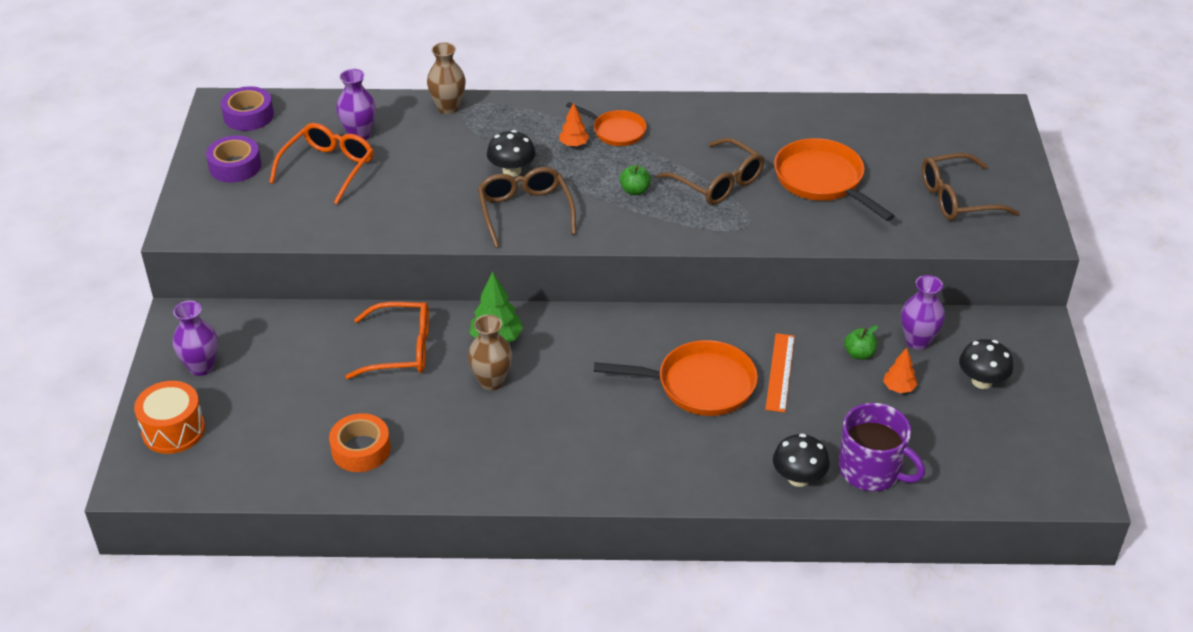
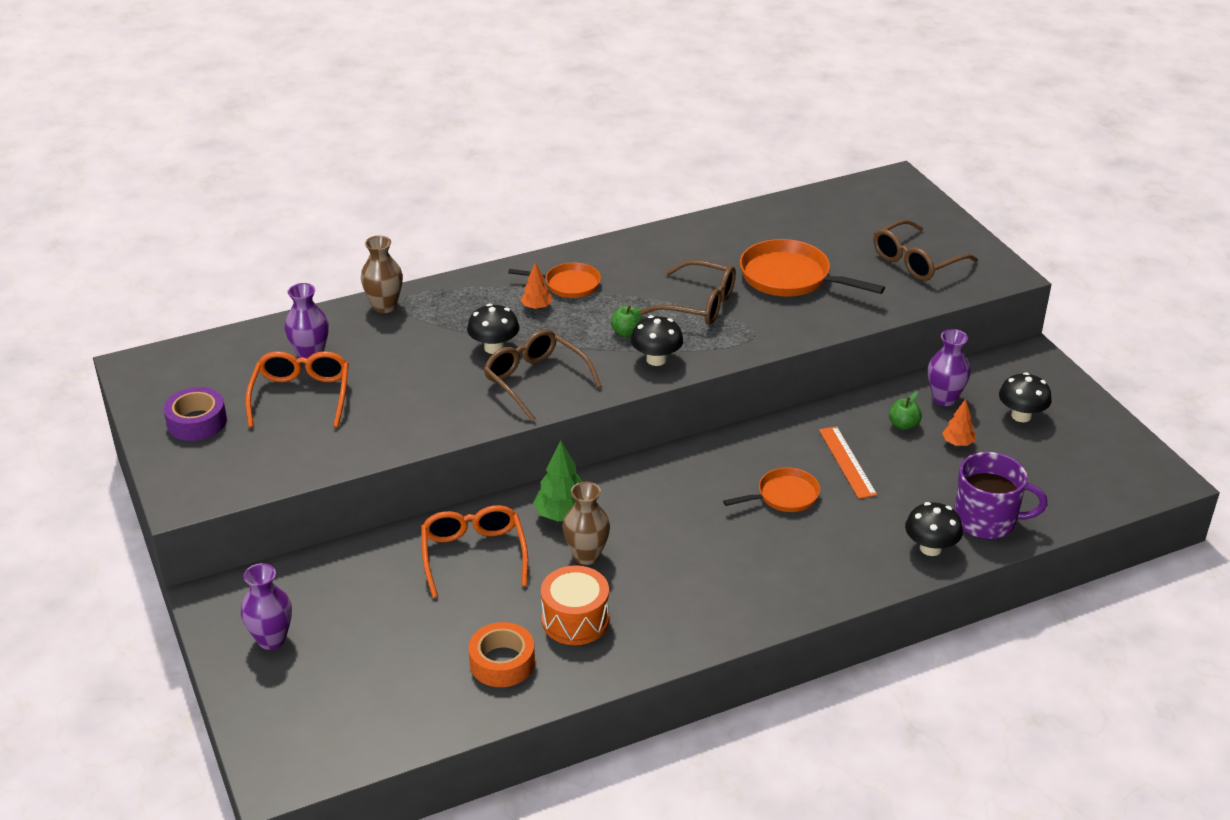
camera: 25 degrees left, 5 degrees down
orange drum [134,381,205,454] -> orange drum moved to [541,565,609,645]
purple tape [221,86,274,131] -> none
orange glasses [345,302,429,379] -> orange glasses turned 75 degrees counterclockwise [421,505,528,598]
orange pan [594,340,758,416] -> orange pan [723,467,820,512], size x0.61
none -> black mushroom [631,315,683,366]

